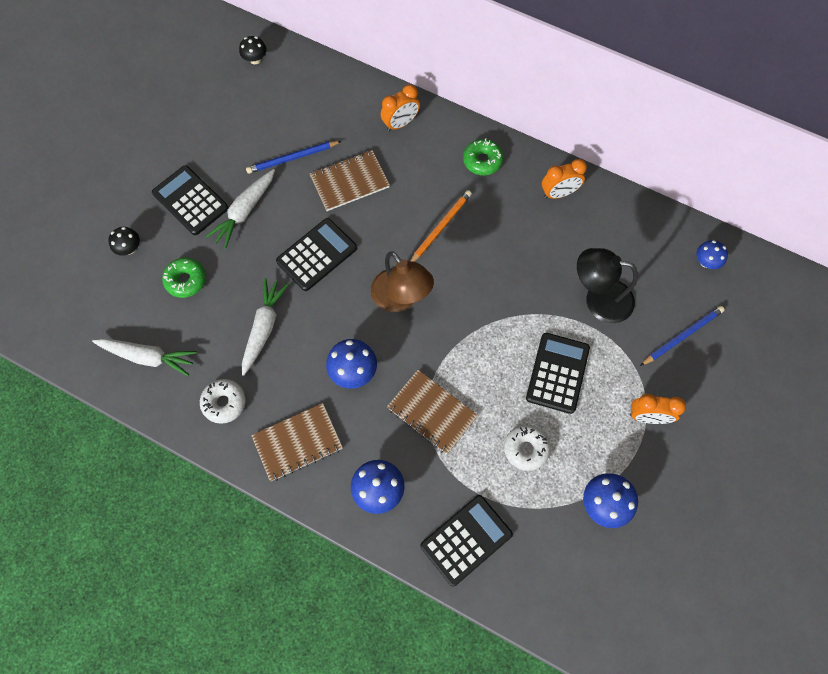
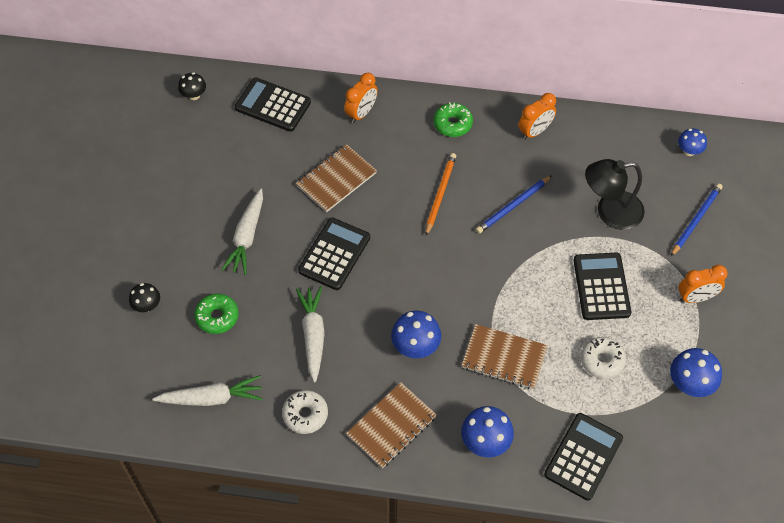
camera: 20 degrees left, 10 degrees down
black calculator [152,165,229,235] -> black calculator moved to [235,78,311,132]
blue pencil [246,141,341,174] -> blue pencil moved to [476,175,552,234]
brown lamp [371,251,434,312] -> none

